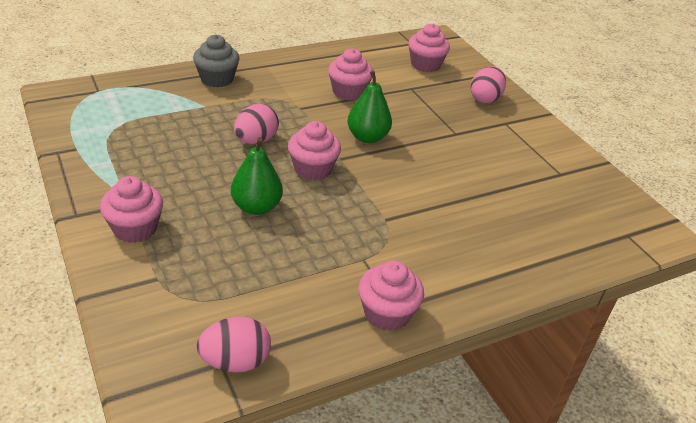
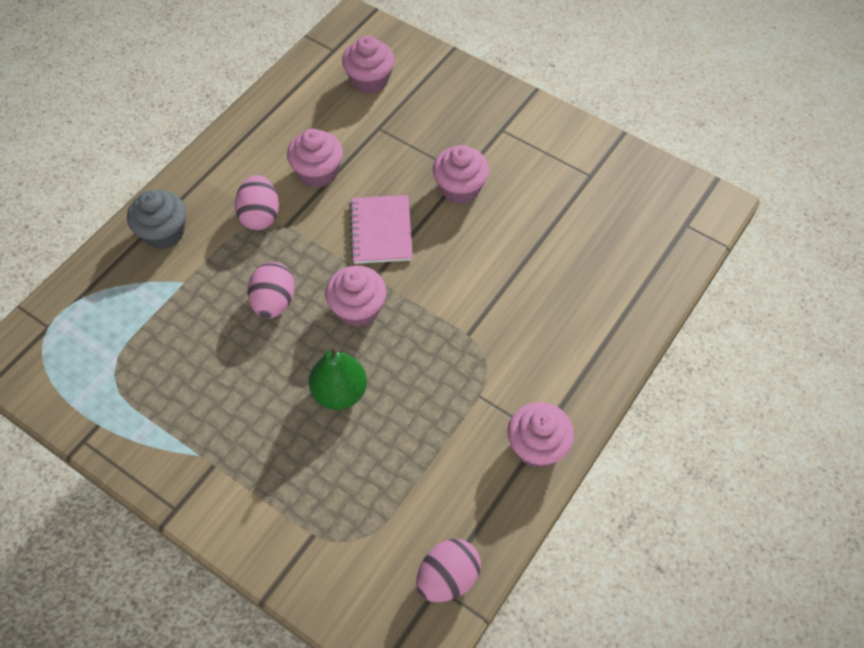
camera: 25 degrees left, 20 degrees up
pink cupcake [100,176,163,243] -> pink cupcake moved to [433,145,489,204]
green pear [347,70,392,143] -> pink notebook [349,195,413,264]
pink egg [470,66,506,104] -> pink egg moved to [235,175,279,230]

